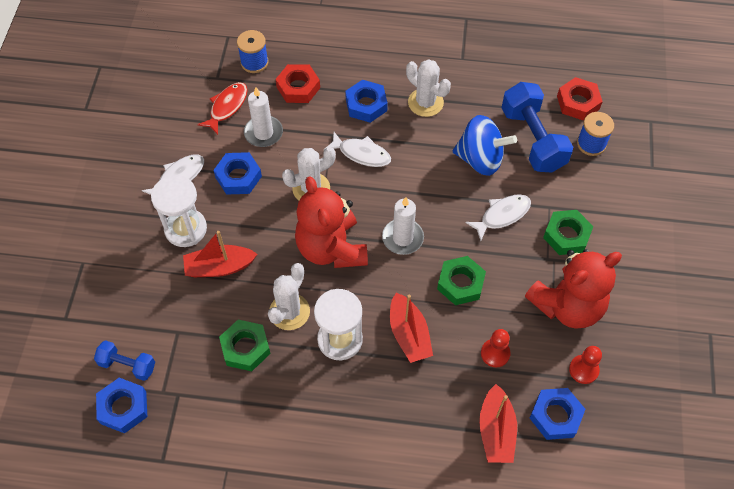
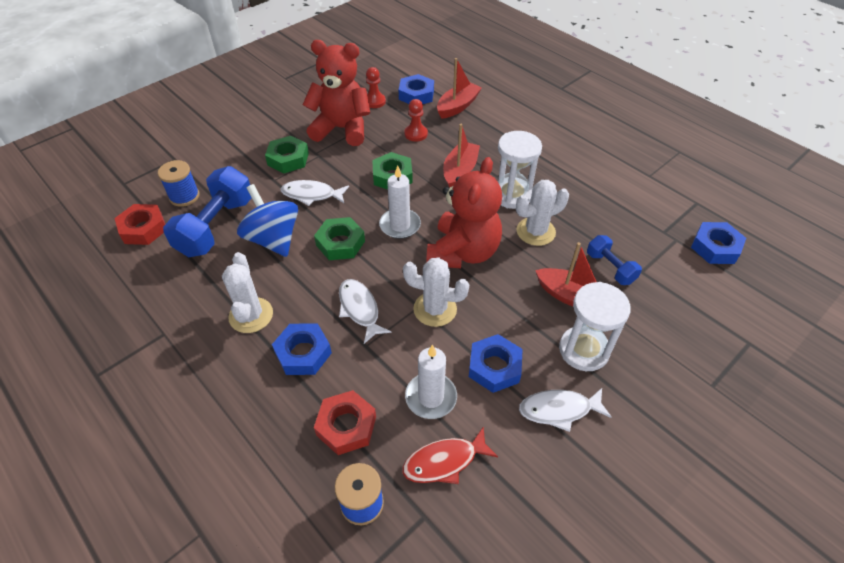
camera: 140 degrees left, 10 degrees down
blue dumbbell [94,340,155,381] -> blue dumbbell moved to [587,235,642,285]
green nut [219,320,271,371] -> green nut moved to [314,217,365,260]

